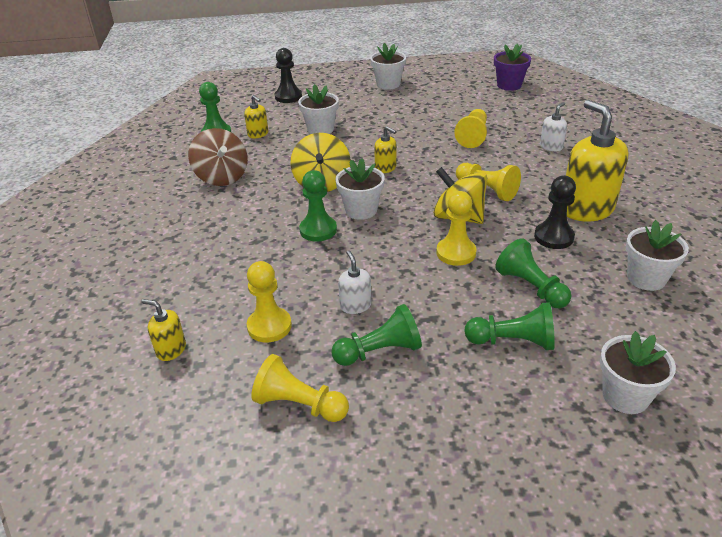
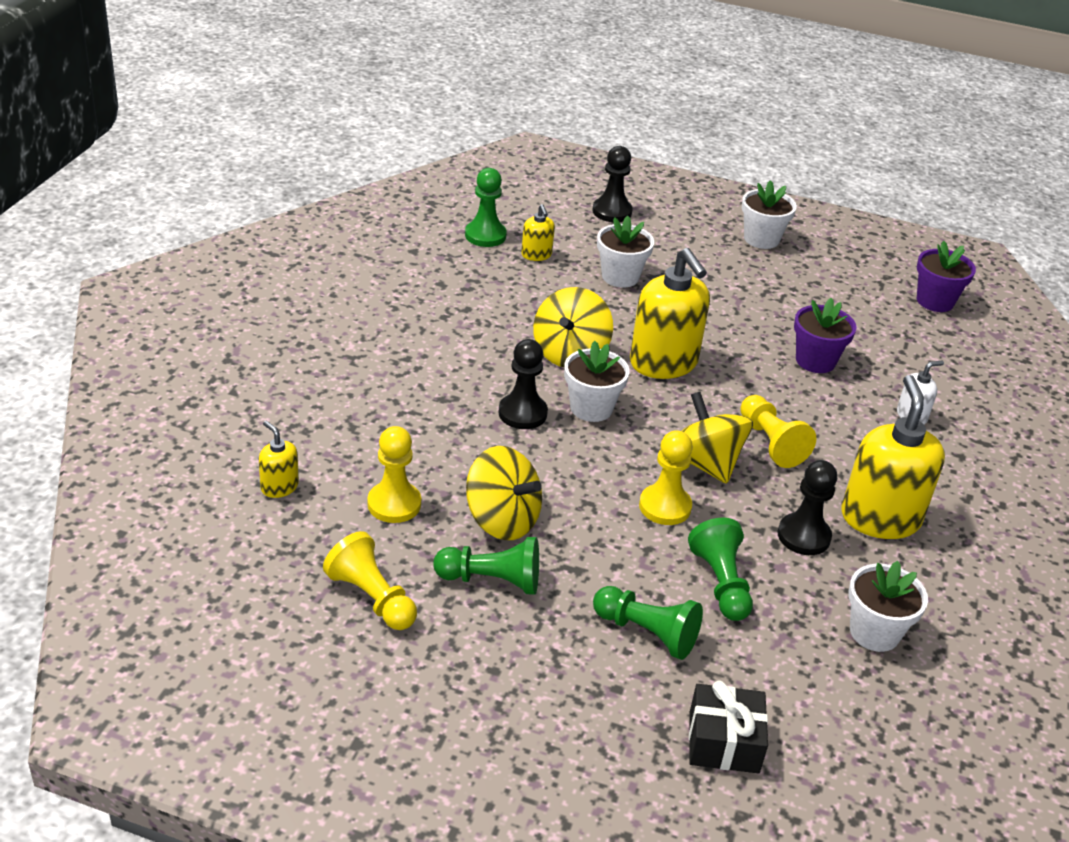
camera: 20 degrees right, 0 degrees up
brown spinning top [188,128,248,186] -> none
green pawn [299,170,337,242] -> black pawn [499,339,548,429]
white soap dispenser [338,250,372,314] -> yellow spinning top [466,446,542,540]
yellow soap dispenser [374,126,397,173] -> yellow soap dispenser [630,248,710,379], size x2.11
yellow pawn [454,109,487,148] -> purple flower pot [794,298,857,373]
white flower pot [600,331,676,414] -> black gift [689,680,768,773]

